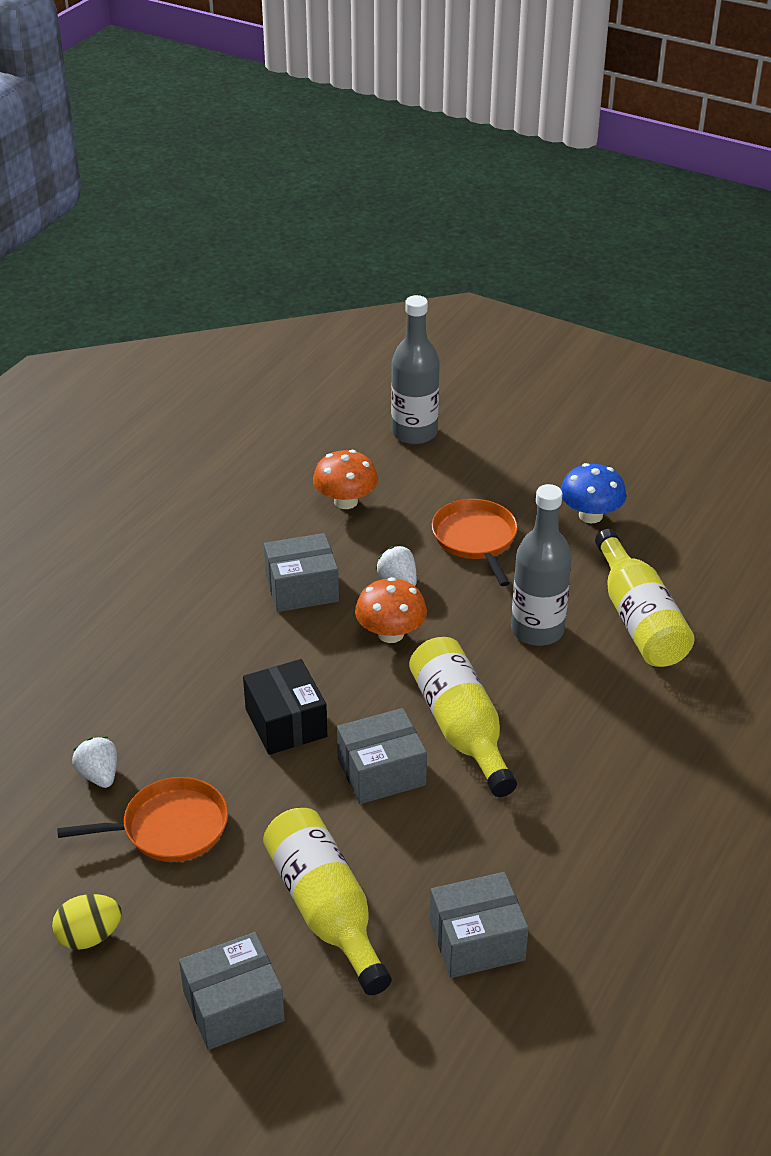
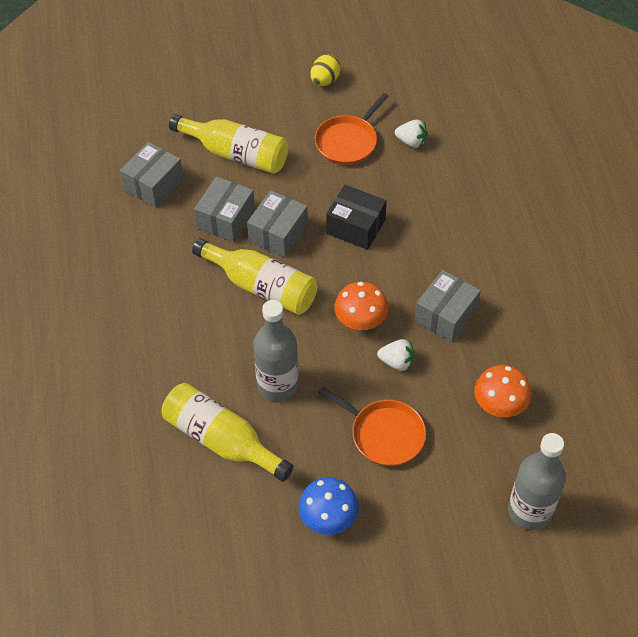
camera: 140 degrees right, 15 degrees up
grey box [179,932,285,1050] -> grey box moved to [194,176,255,242]

